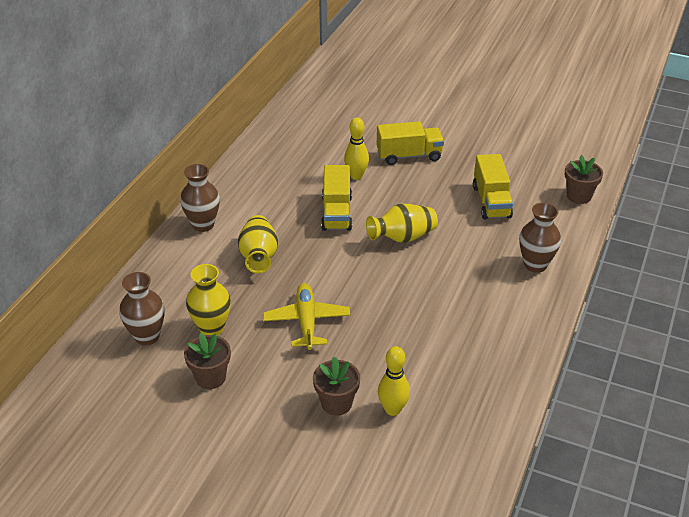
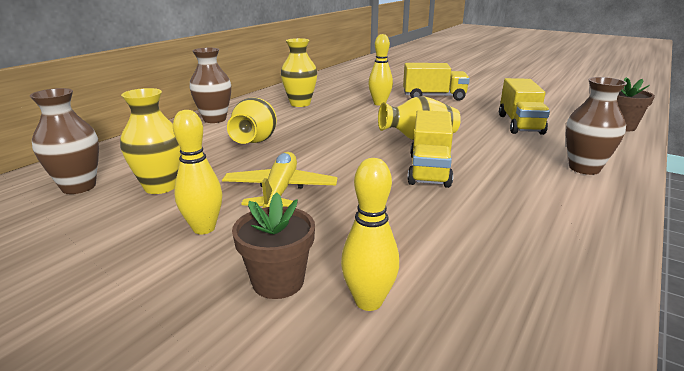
camera: 10 degrees right, 15 degrees down
brown flower pot [184,333,231,389] -> none
yellow truck [321,165,352,231] -> yellow truck moved to [407,110,453,188]
none -> yellow bowling pin [173,110,222,234]
none -> yellow vase [281,38,317,107]

